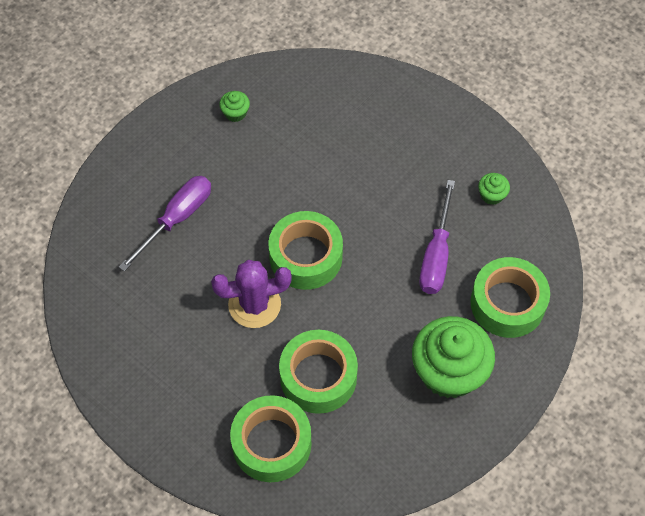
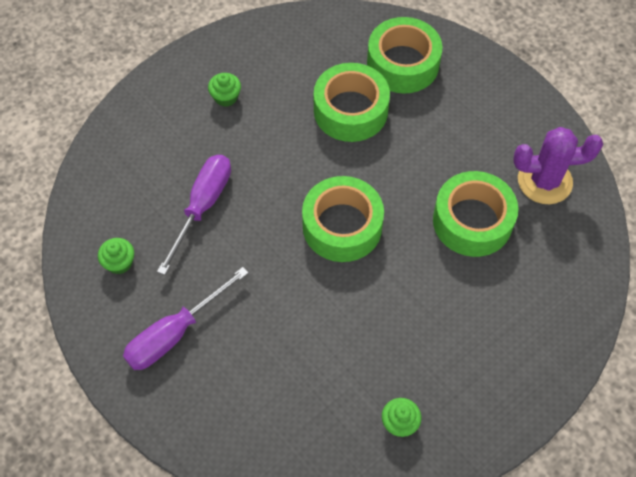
camera: 170 degrees left, 0 degrees up
purple screwdriver [119,176,211,272] -> purple screwdriver moved to [123,267,248,370]
purple cactus [211,260,292,328] -> purple cactus moved to [513,127,603,204]
green cupcake [412,316,495,398] -> green cupcake [208,73,241,107], size x0.42
green tape [471,257,550,338] -> green tape moved to [433,171,518,257]

